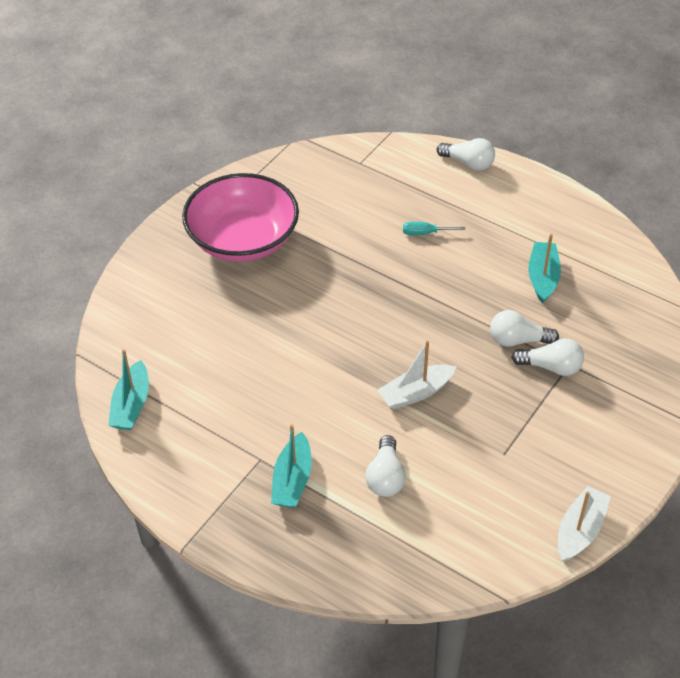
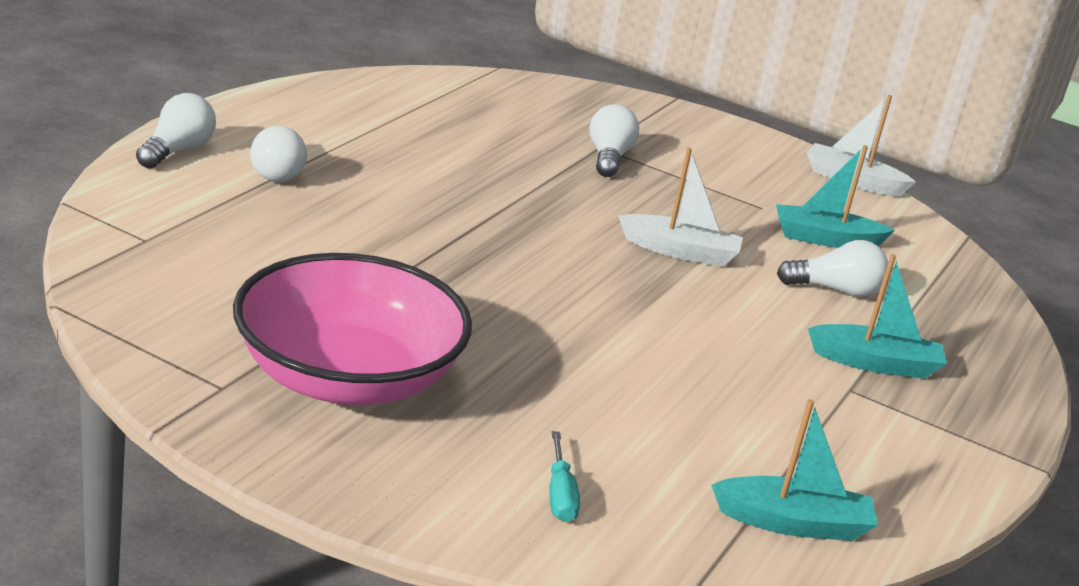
camera: 100 degrees left, 20 degrees down
white boat [378,341,457,409] -> white boat turned 45 degrees counterclockwise [618,148,743,267]
turquoise screwdriver [403,222,465,235] -> turquoise screwdriver moved to [549,431,580,522]
white light bulb [490,310,559,347] -> white light bulb moved to [250,126,307,182]
turquoise boat [528,234,561,304] -> turquoise boat moved to [776,145,895,248]

